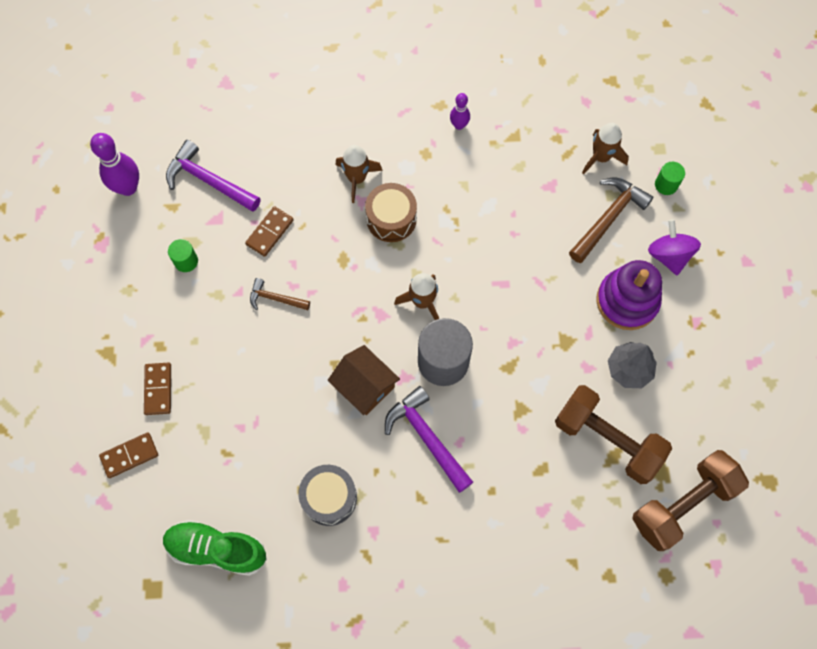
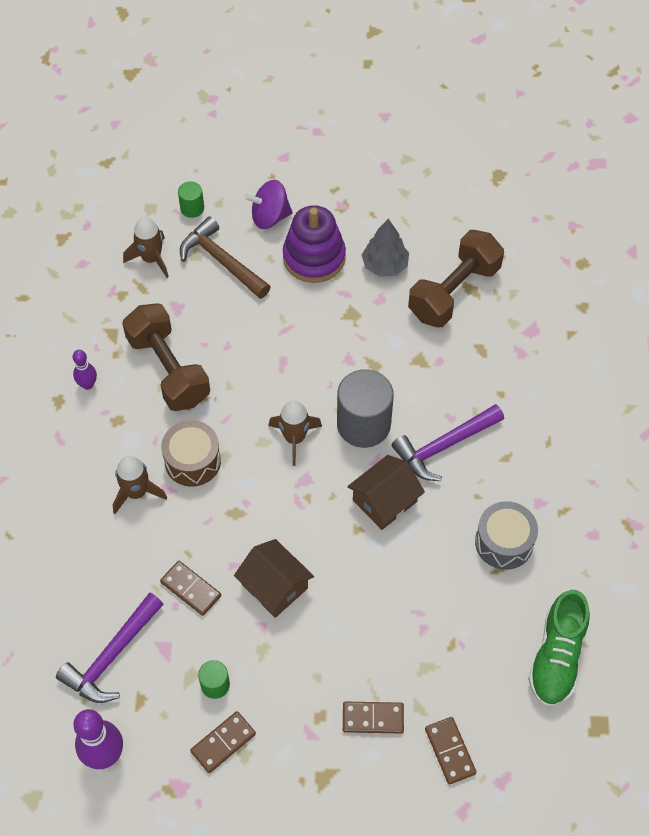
camera: 85 degrees left, 10 degrees down
brown hammer [250,278,310,310] -> brown house [234,539,314,618]
brown dumbbell [632,450,749,551] -> brown dumbbell moved to [122,303,210,411]
none -> brown domino [190,711,256,773]

